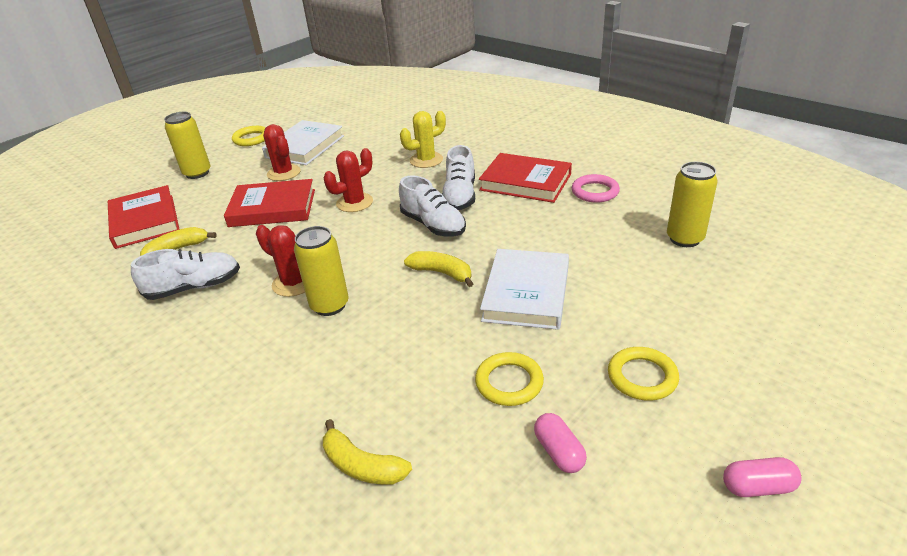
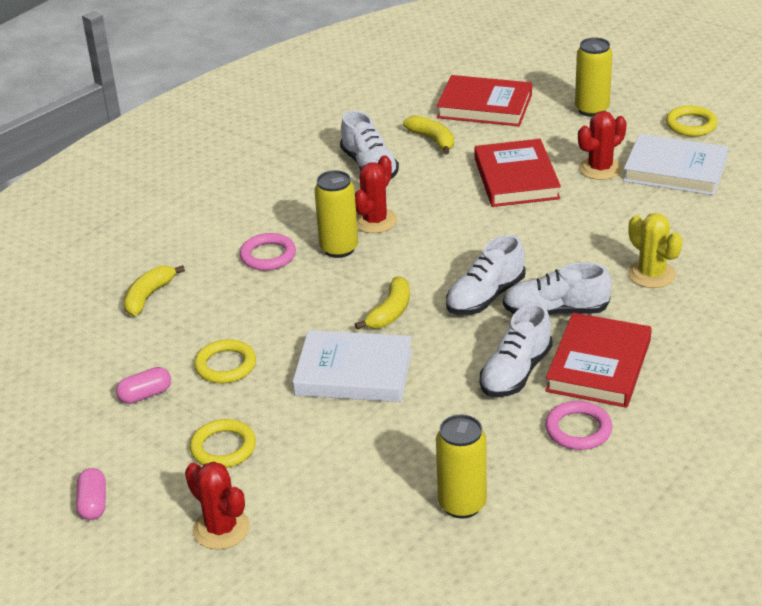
camera: 85 degrees right, 0 degrees up
red book [108,185,180,249] -> red book turned 45 degrees clockwise [437,75,532,126]
red cactus [324,148,373,212] -> red cactus moved to [185,462,250,550]
none -> pink ring [240,233,296,270]
none -> white shoe [480,303,553,397]

